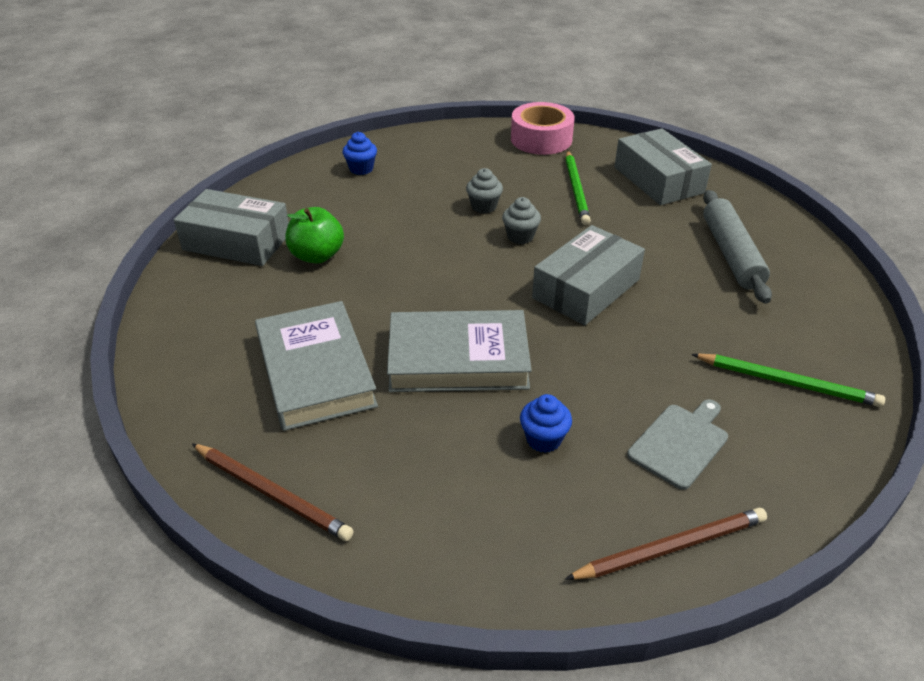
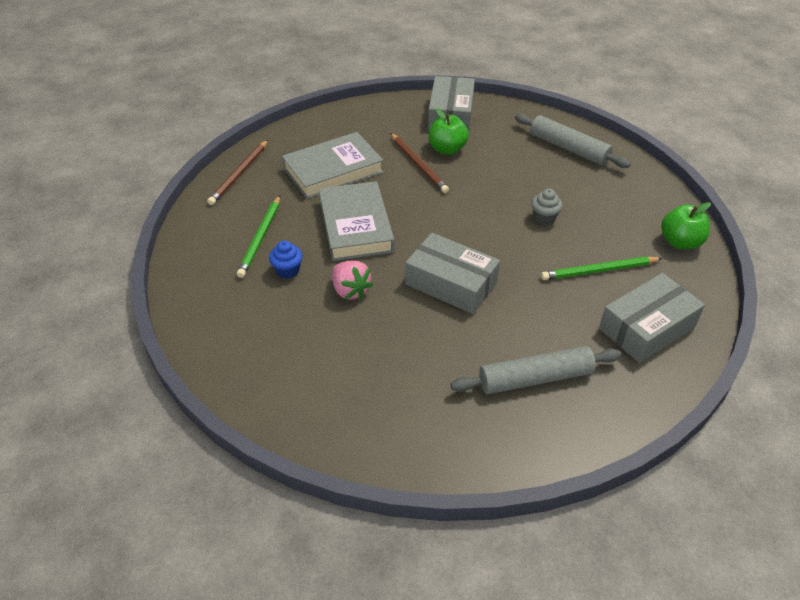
camera: 80 degrees right, 5 degrees up
blue cupcake [343,132,377,175] -> grey rolling pin [515,114,631,168]
grey cupcake [502,197,541,244] -> none
pink tape [511,102,575,155] -> green apple [661,202,711,249]
brown pencil [565,508,767,580] -> brown pencil moved to [390,133,449,193]
grey cutting board [627,399,728,490] -> none
green pencil [691,354,885,407] -> green pencil moved to [237,195,280,278]
none -> pink strawberry [332,261,373,300]

